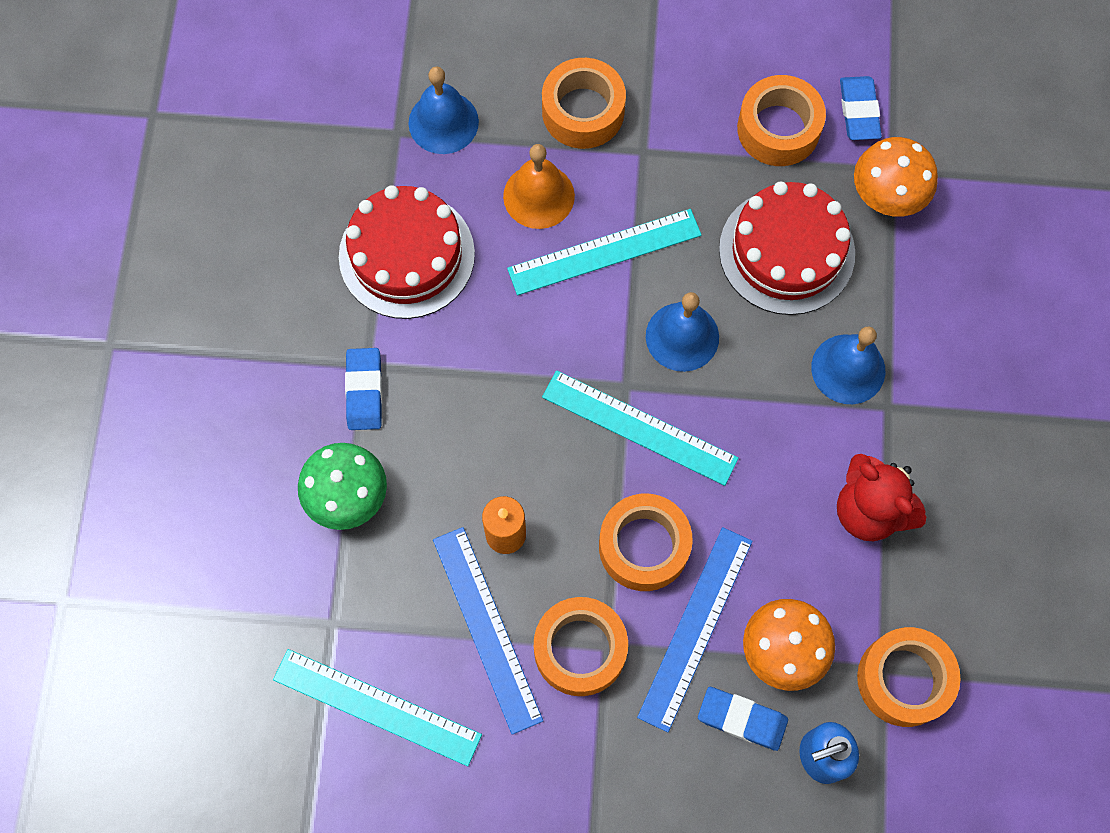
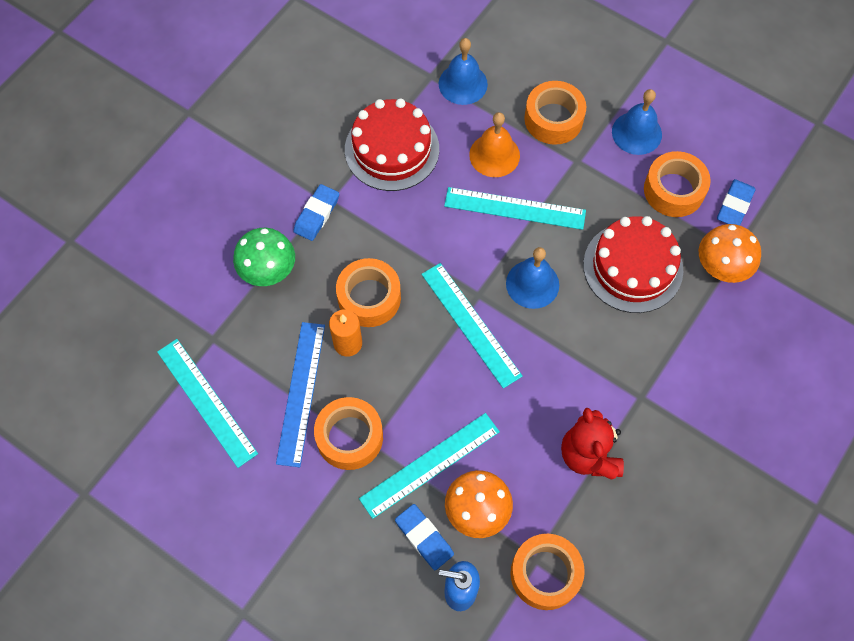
camera: 30 degrees right, 5 degrees down
orange tape [599,494,692,591] -> orange tape moved to [336,258,401,327]
blue ruler [637,527,753,732] -> turquoise ruler [359,413,500,519]
blue bell [811,326,885,404] -> blue bell moved to [612,89,662,155]

